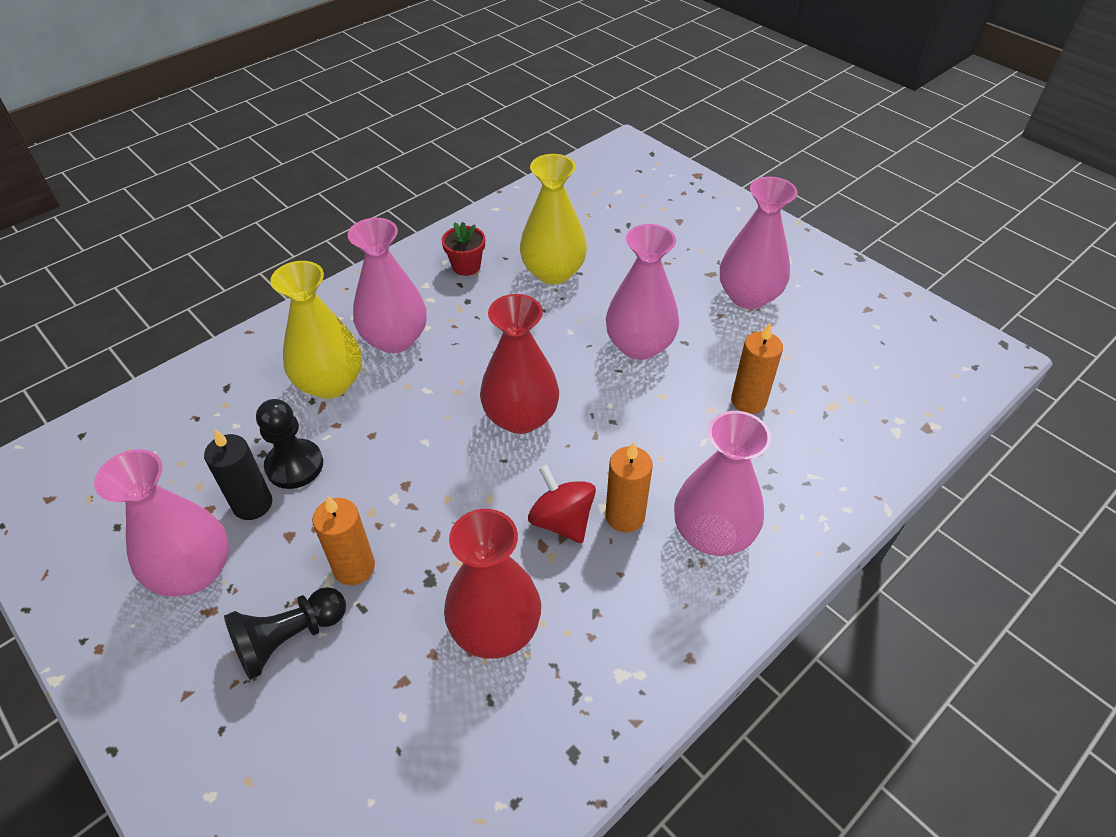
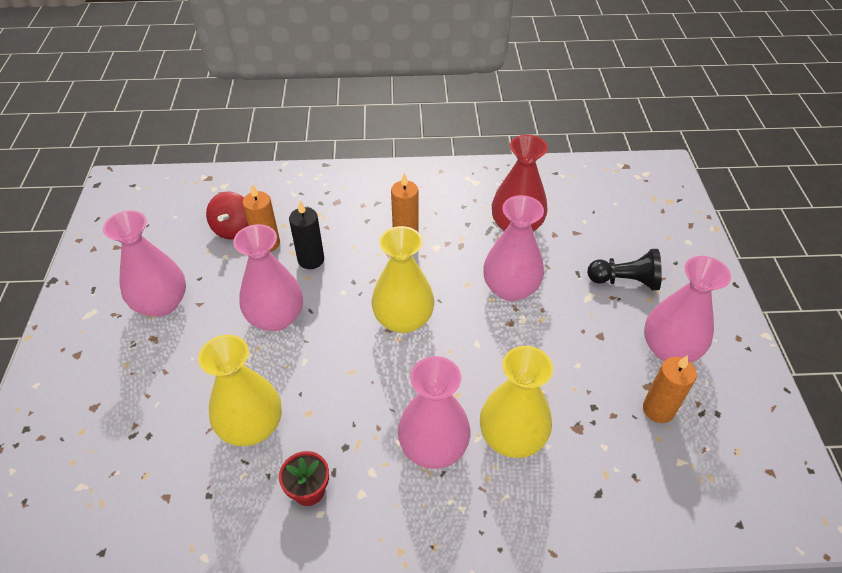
camera: 140 degrees left, 0 degrees up
black candle [204,429,272,520] -> black candle moved to [289,201,324,269]
black pawn [256,399,323,489] -> none
orange candle [312,495,375,585] -> orange candle moved to [643,355,697,423]
red vase [480,294,559,434] -> yellow vase [371,226,434,333]
red spinning top [528,464,596,543] -> red spinning top moved to [206,191,248,240]
pink vase [674,411,771,556] -> pink vase moved to [483,195,544,301]

